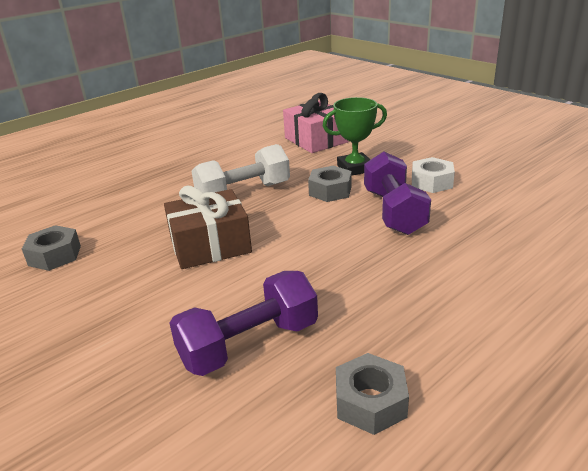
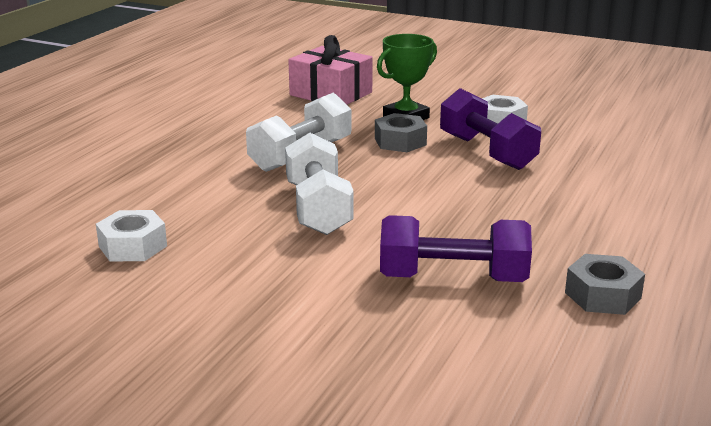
camera: 25 degrees left, 5 degrees down
grey nut [22,225,81,271] -> white nut [96,210,167,262]
brown gift [164,186,252,269] -> white dumbbell [285,133,354,235]
purple dumbbell [170,271,318,376] -> purple dumbbell turned 60 degrees clockwise [380,215,532,282]

